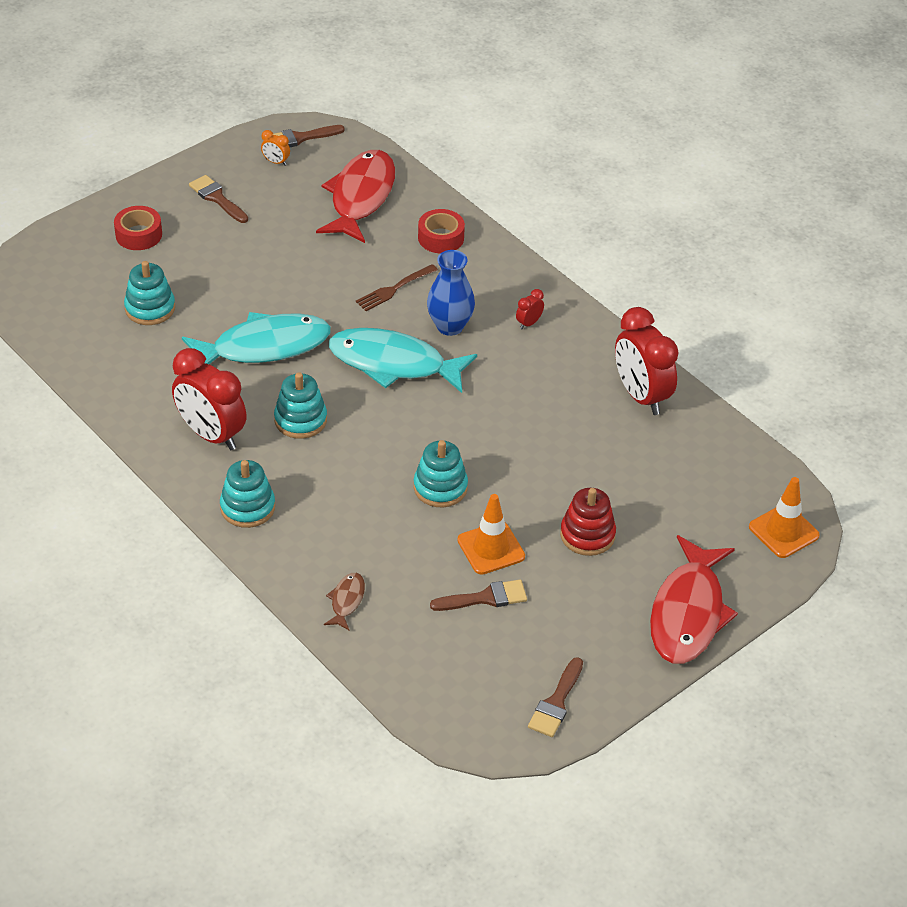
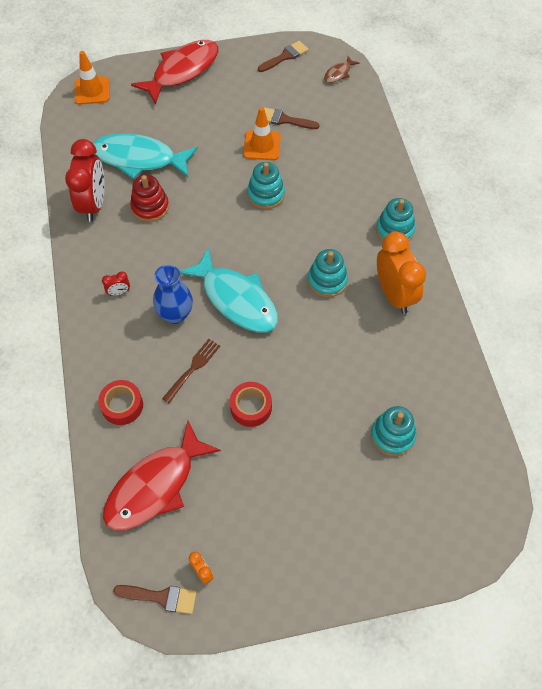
camera: 150 degrees left, 15 degrees up
red tape [114,206,162,250] -> red tape moved to [230,382,272,427]
red clock [172,348,247,450] -> orange clock [377,232,426,314]
turquoise fish [182,312,331,364] -> turquoise fish moved to [93,133,198,179]
brown brush [189,175,248,223] -> none
brown fish [324,573,365,630] -> brown fish moved to [324,56,360,83]
brown fork [356,264,438,311] -> brown fork turned 45 degrees counterclockwise [162,339,220,403]
red stacking toy [560,488,616,556] -> red stacking toy moved to [130,175,169,222]

